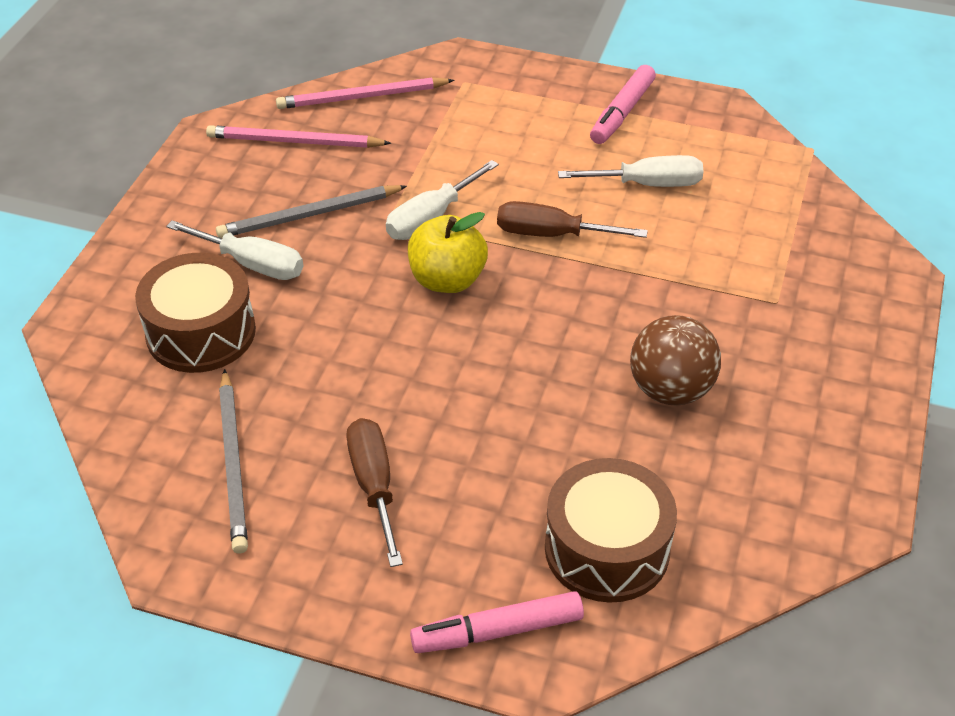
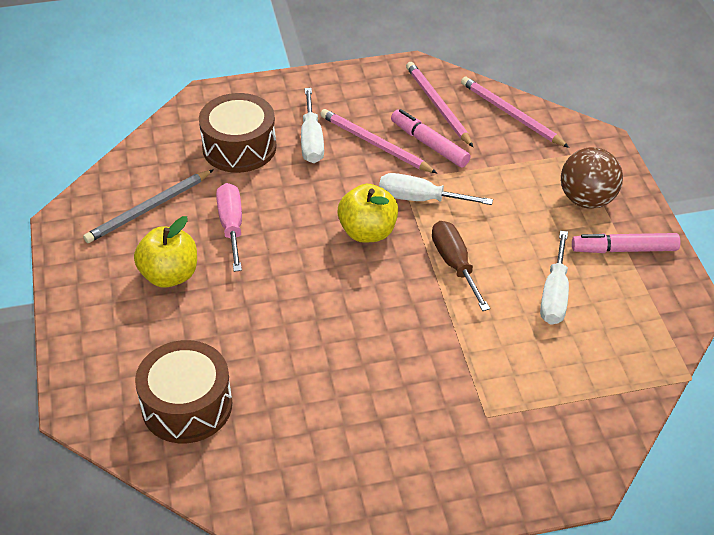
camera: 60 degrees right, 0 degrees up
grey pencil [216,185,407,238] -> pink pencil [320,109,437,173]
brown screwdriver [347,418,403,567] -> yellow apple [134,216,197,288]
pink marker [410,591,584,653] -> pink marker moved to [391,109,471,167]
white screwdriver [558,155,703,187] -> white screwdriver turned 45 degrees clockwise [540,231,569,325]
brown ball [630,315,721,405] -> brown ball moved to [561,147,623,209]
none -> pink screwdriver [216,183,242,272]

